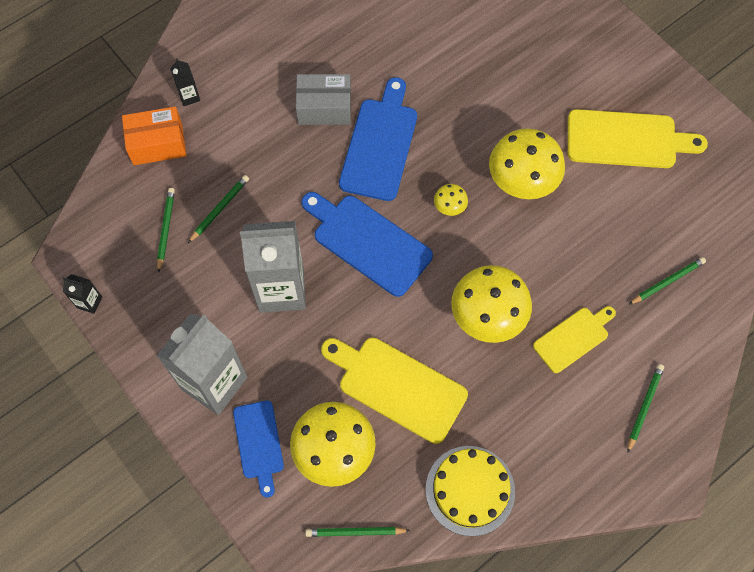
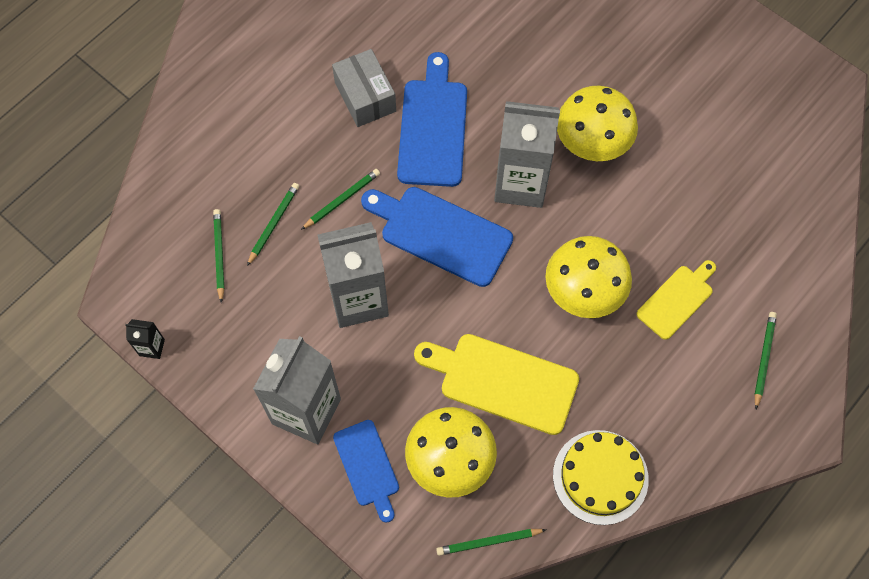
camera: 10 degrees left, 0 degrees up
orange box [122,106,187,165] -> none
black carton [170,58,200,106] -> none
grey box [296,74,351,125] -> grey box turned 75 degrees clockwise [332,49,396,127]
yellow mushroom [434,184,468,216] -> grey carton [494,101,560,208]
yellow cutting board [568,109,708,168] -> none
green pencil [628,257,706,305] -> green pencil moved to [301,169,380,230]

